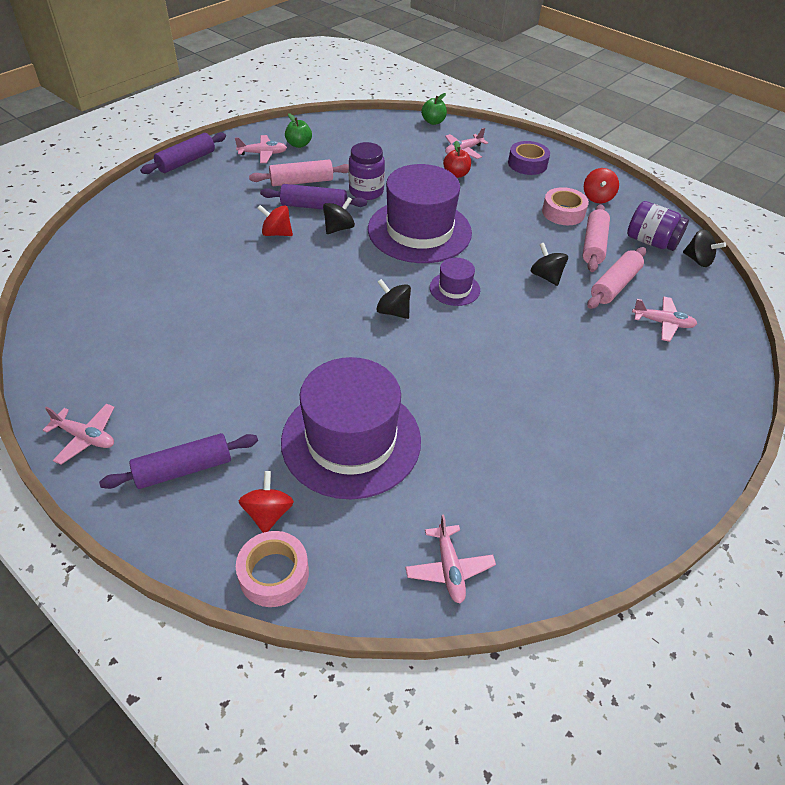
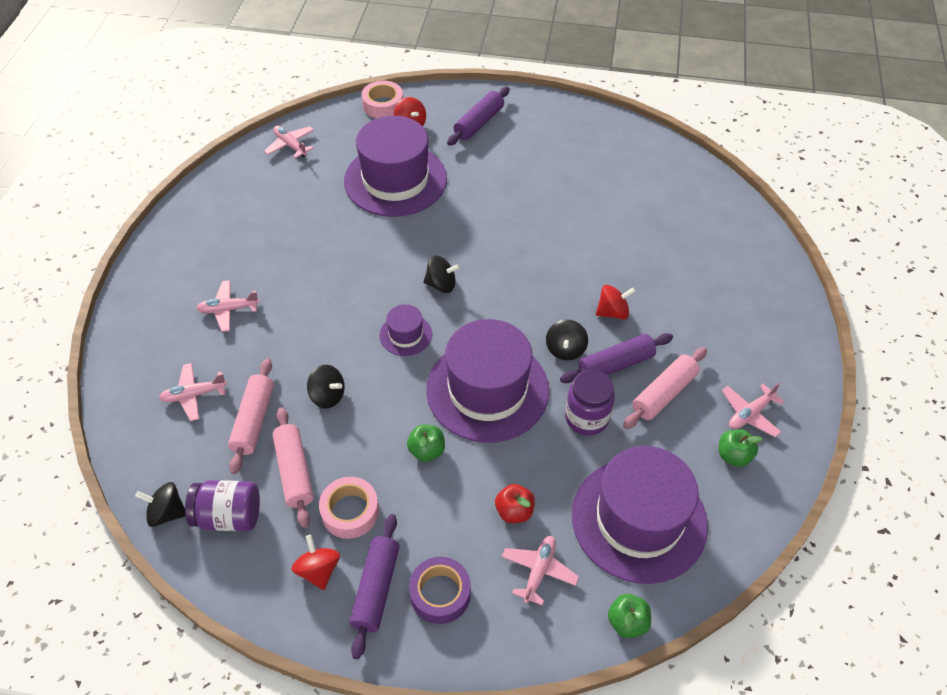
camera: 150 degrees right, 5 degrees up
pink plane [43,403,115,465] -> pink plane moved to [196,280,260,332]
purple rolling pin [140,133,226,174] -> purple rolling pin moved to [350,514,400,659]
none -> green apple [407,424,445,462]
none -> purple hat [572,446,708,584]

